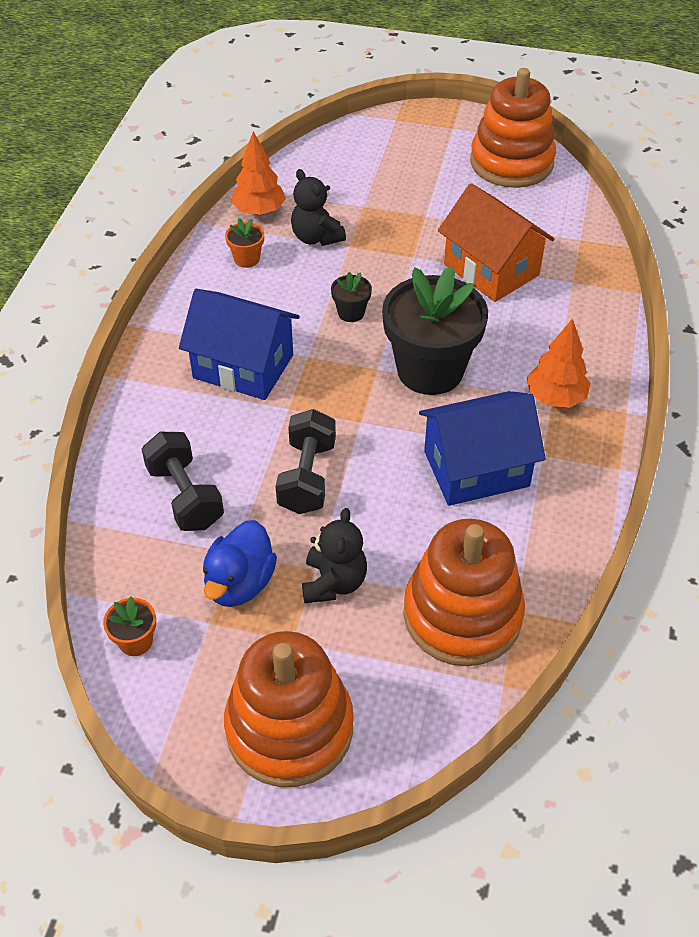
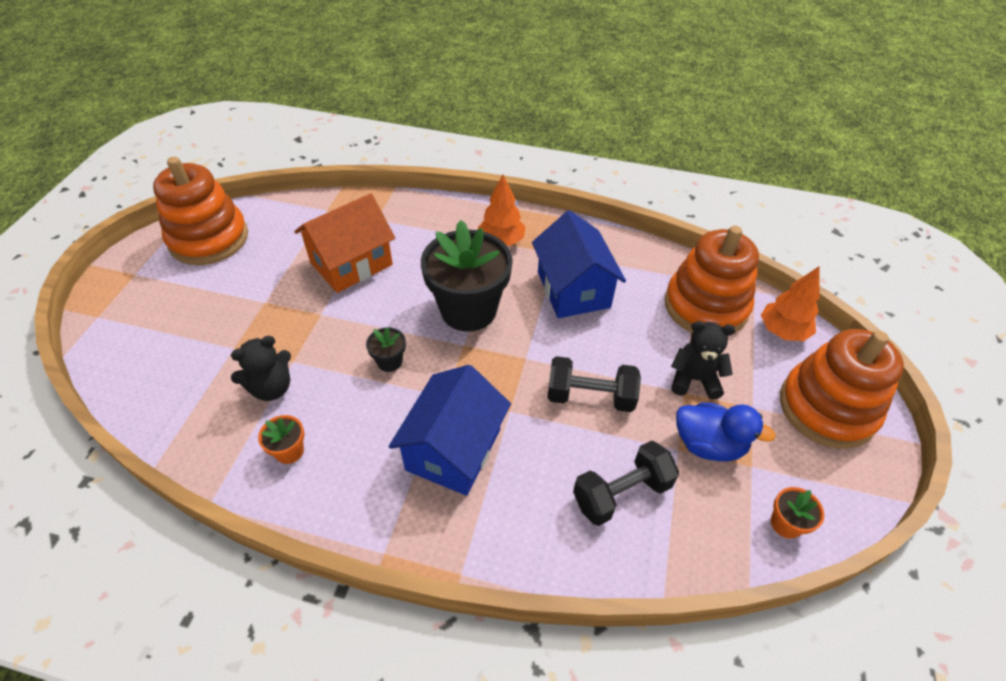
camera: 90 degrees left, 0 degrees up
orange tree [231,131,286,215] -> orange tree moved to [761,267,819,341]

